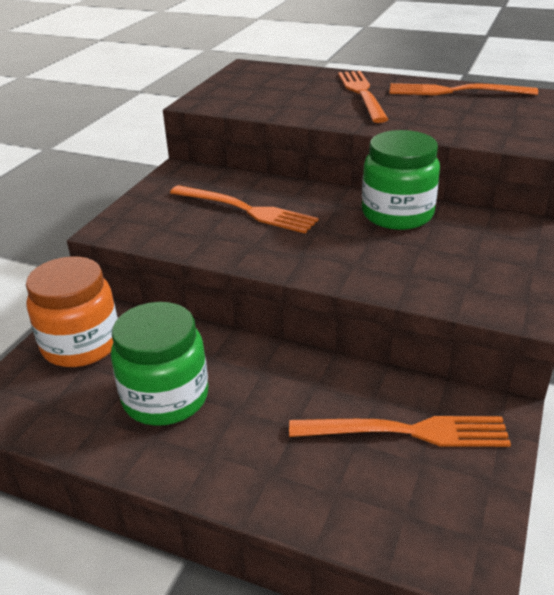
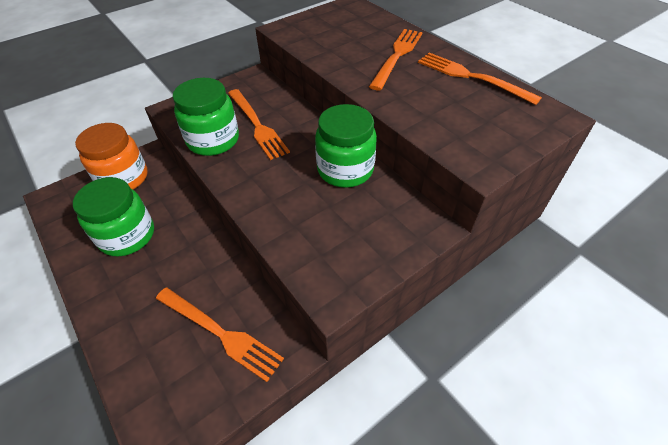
camera: 30 degrees right, 15 degrees up
none -> green jar [173,78,239,156]

